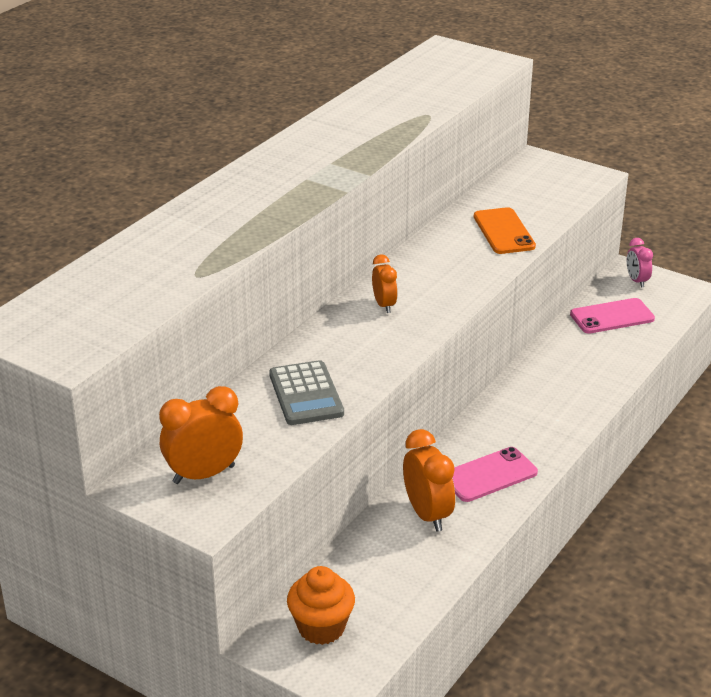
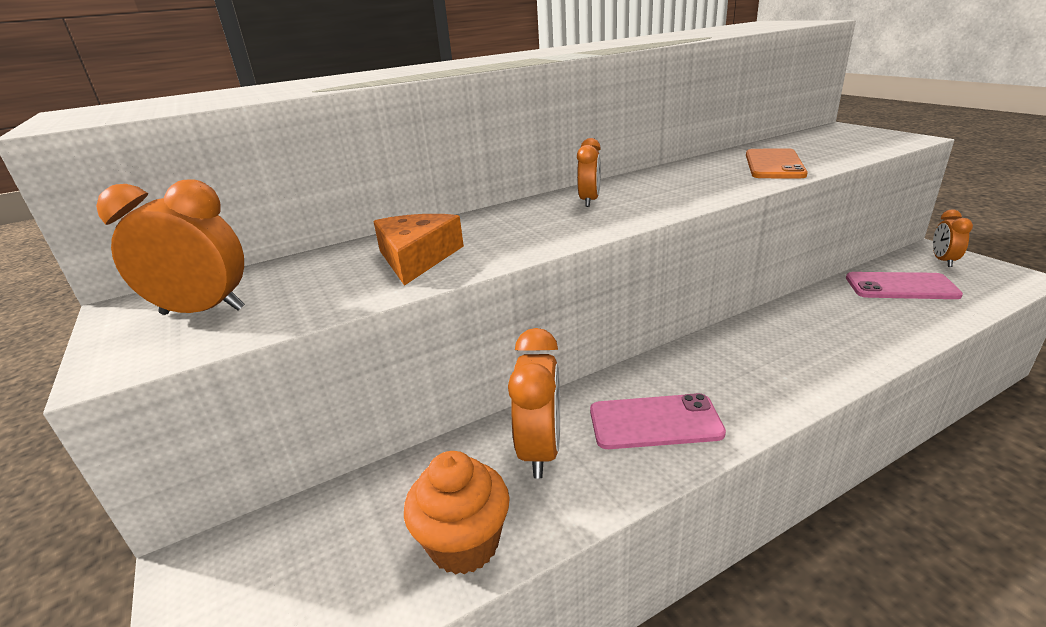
camera: 30 degrees right, 5 degrees down
grey calculator [269,360,344,425] -> orange cheese [373,214,464,286]
orange cupcake [287,566,355,645] -> orange cupcake moved to [404,451,510,575]
pink clock [627,238,653,288] -> orange clock [933,210,973,267]

